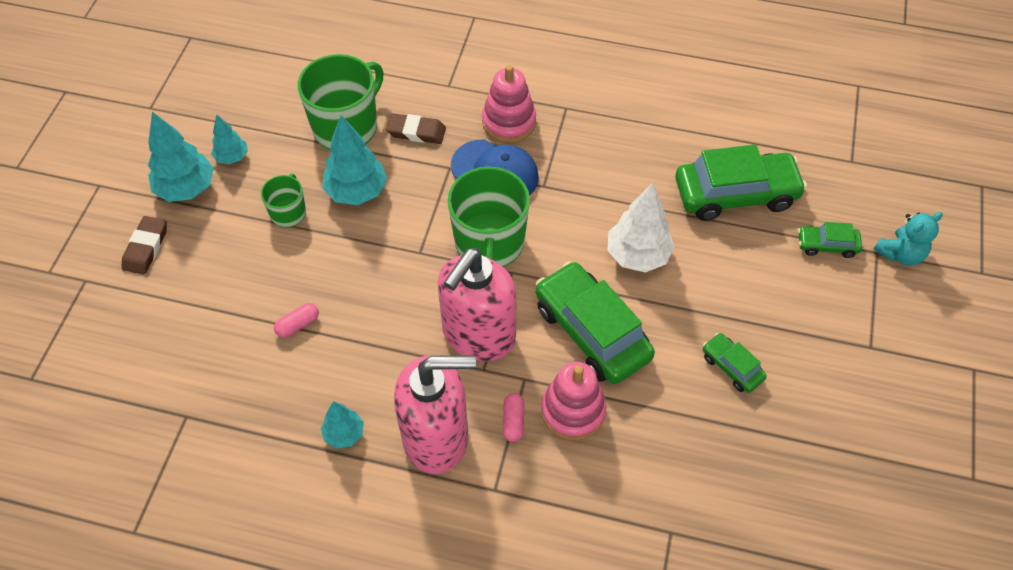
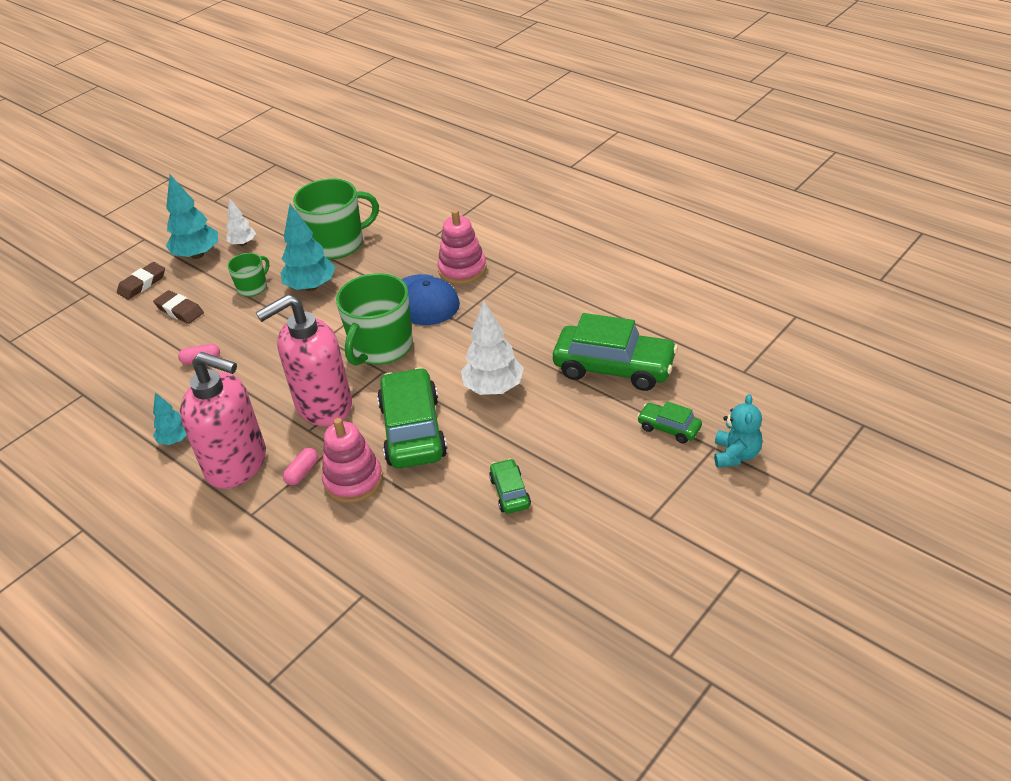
camera: 30 degrees right, 15 degrees down
turquoise tree [211,114,248,165] -> white tree [226,198,256,246]
brown eraser [386,113,446,144] -> brown eraser moved to [153,290,204,324]
turquoise teddy bear [874,212,943,266] -> turquoise teddy bear turned 75 degrees counterclockwise [714,394,762,468]

